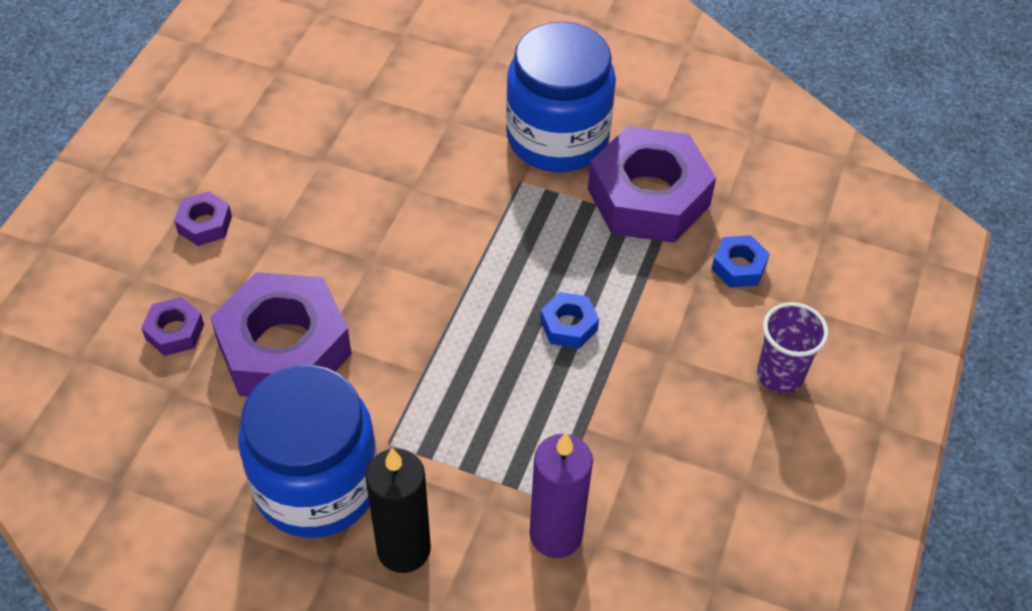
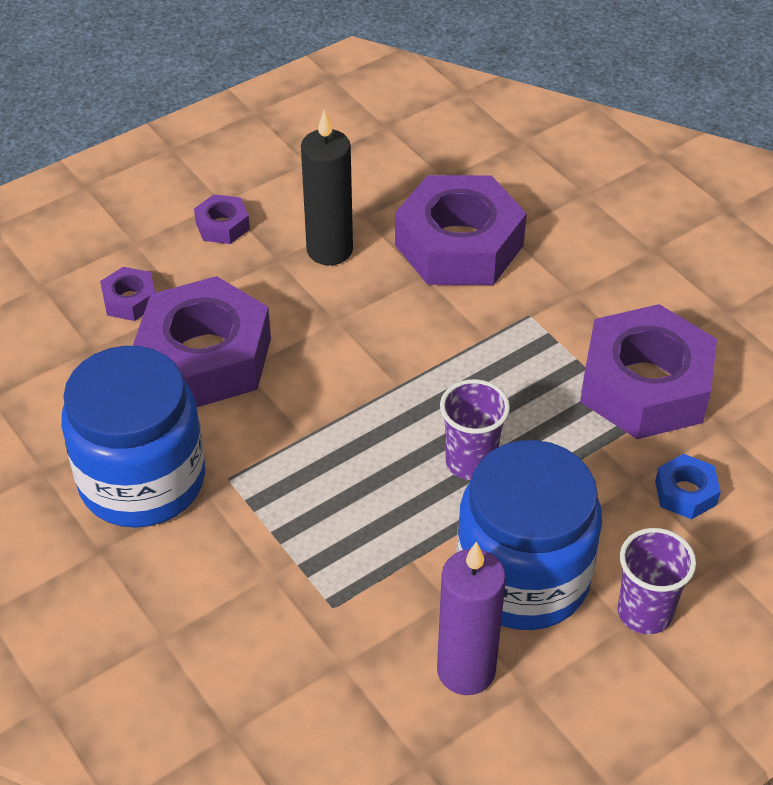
camera: 35 degrees right, 5 degrees down
black candle [365,448,431,573] -> black candle moved to [301,110,353,265]
blue jar [506,22,616,172] -> blue jar moved to [457,440,602,630]
purple candle [530,433,593,558] -> purple candle moved to [437,542,506,695]
blue nut [540,292,599,349] -> purple cup [440,379,510,480]
none -> purple nut [395,175,527,285]

